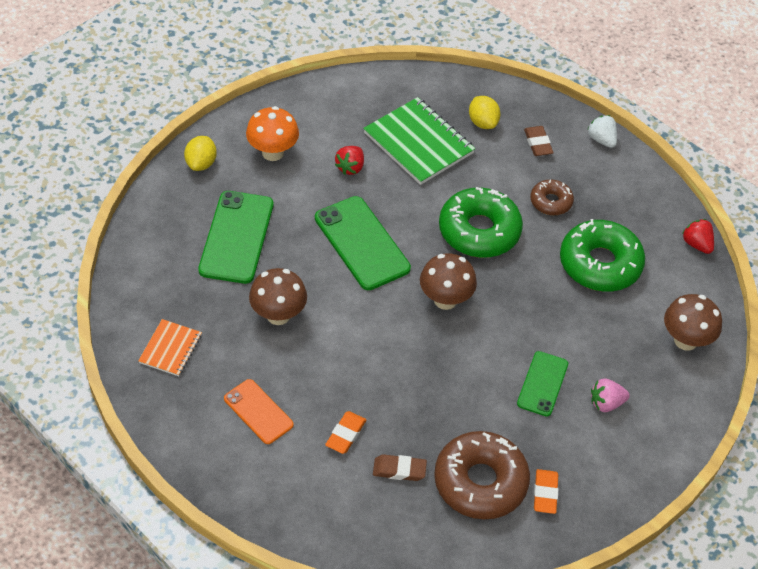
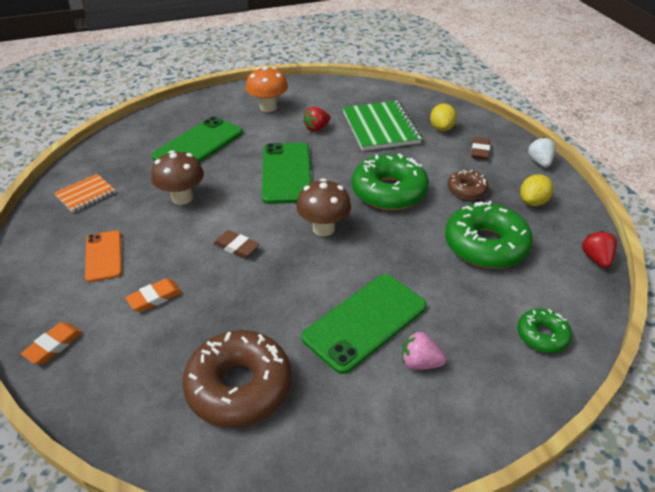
camera: 30 degrees right, 10 degrees down
yellow lemon [184,136,217,171] -> yellow lemon moved to [520,174,553,206]
brown eraser [373,454,427,481] -> brown eraser moved to [213,230,259,258]
green phone [517,351,568,417] -> green phone [301,274,427,374], size x1.66
orange eraser [534,469,558,514] -> orange eraser moved to [21,322,82,364]
brown mushroom [664,294,722,351] -> green donut [517,309,572,353]

